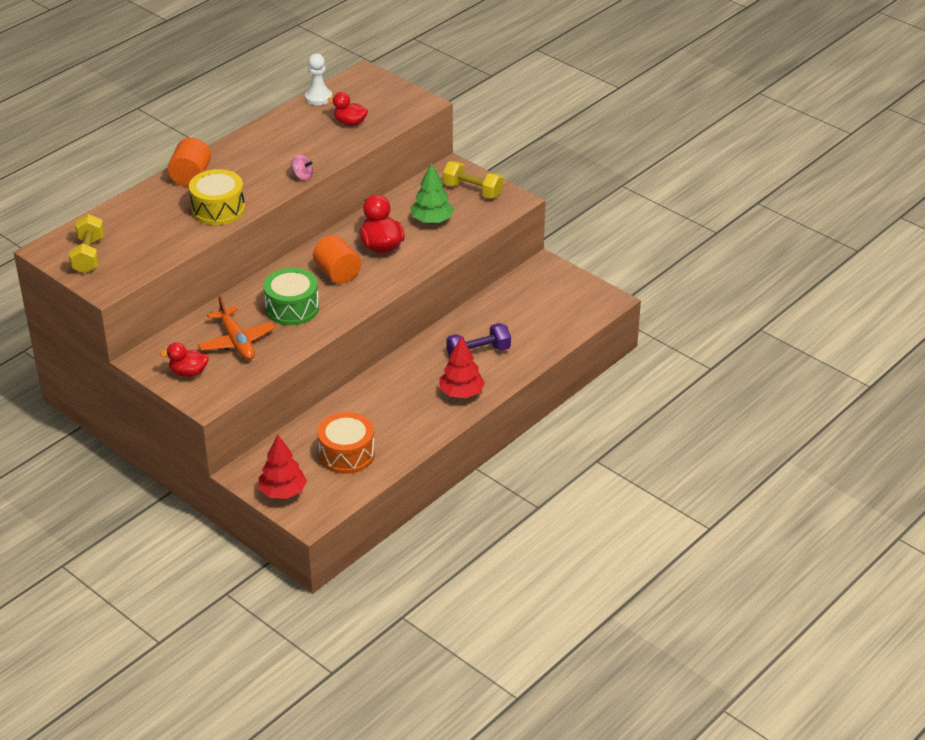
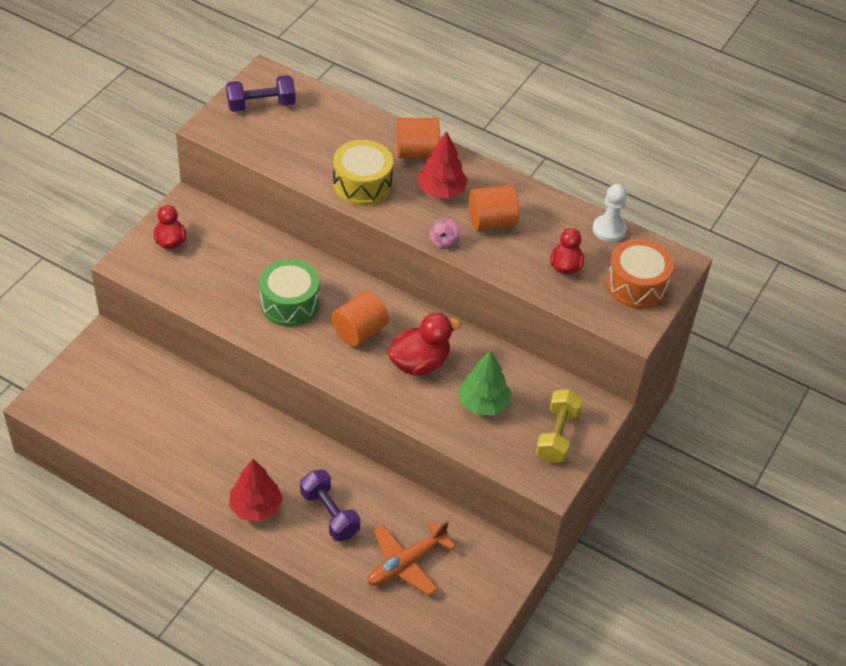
camera: 75 degrees right, 10 degrees up
yellow dumbbell [69,214,104,273] -> purple dumbbell [226,75,296,112]
orange plane [198,296,276,360] -> orange plane moved to [368,520,455,596]
red tree [258,435,307,499] -> red tree moved to [418,131,468,199]
orange drum [317,412,375,474] -> orange drum moved to [606,239,674,309]
none -> orange cylinder [469,185,519,231]

